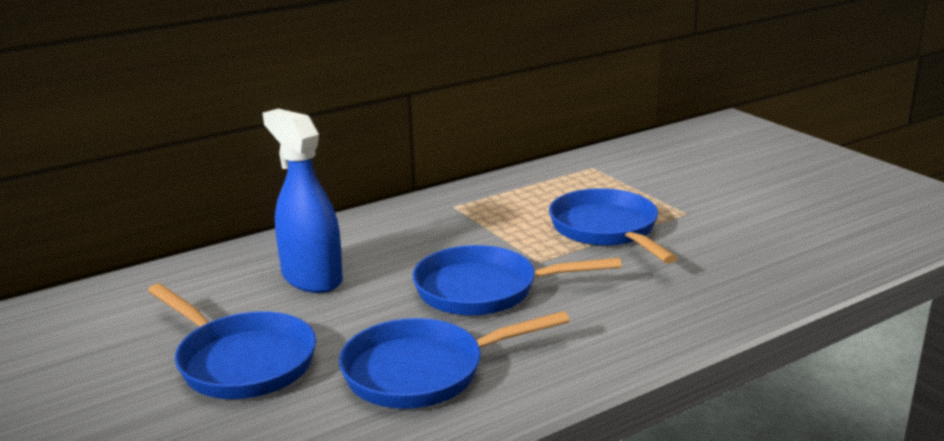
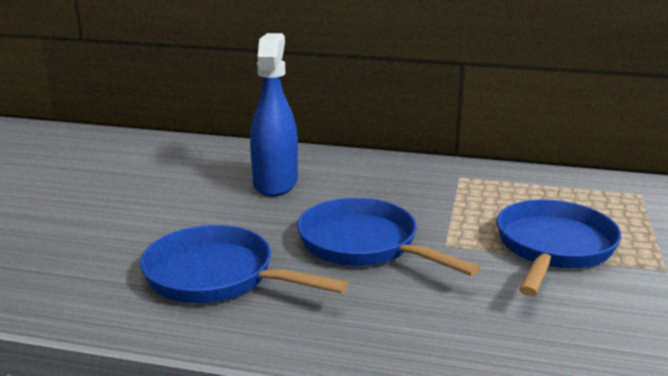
camera: 45 degrees right, 0 degrees up
blue pan [148,283,316,399] -> none

